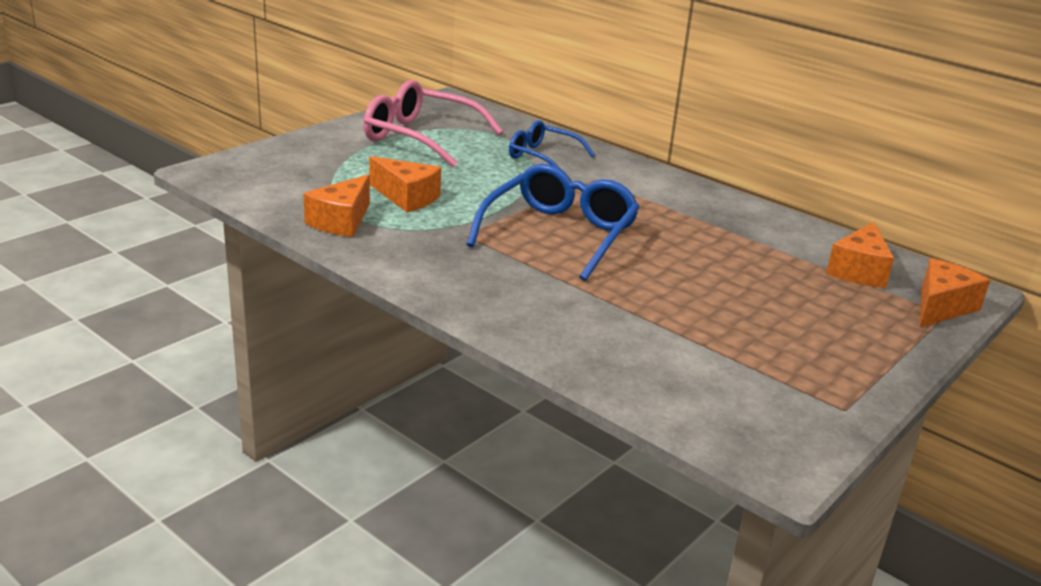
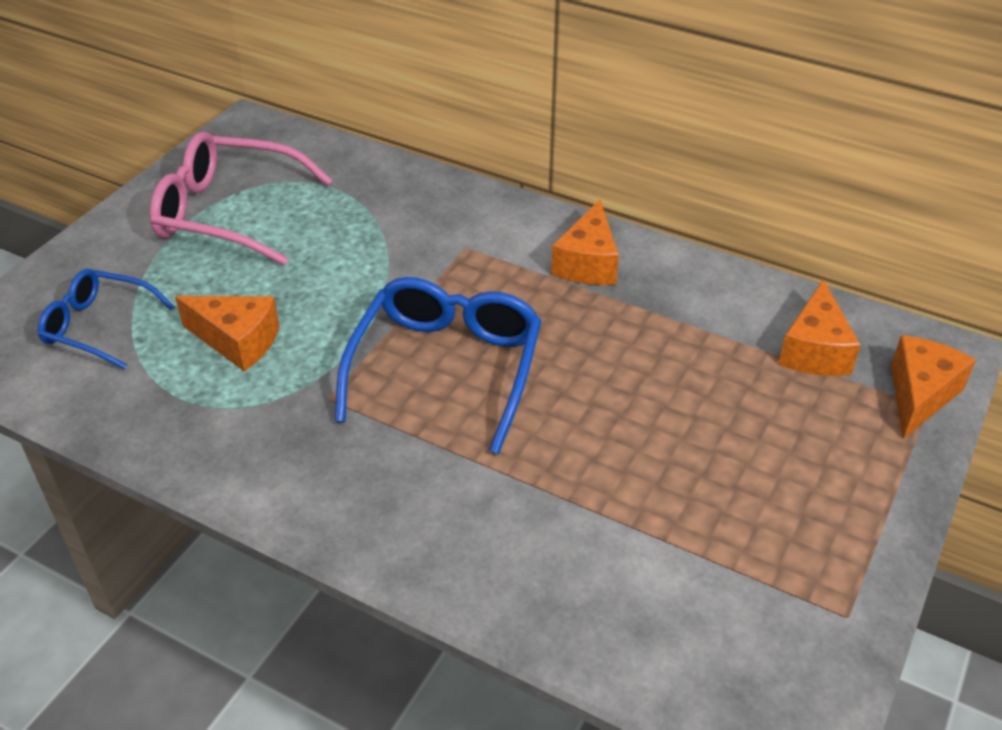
camera: 10 degrees left, 15 degrees up
orange cheese [303,174,370,237] -> orange cheese moved to [551,200,619,285]
blue glasses [509,120,595,172] -> blue glasses moved to [38,269,175,369]

